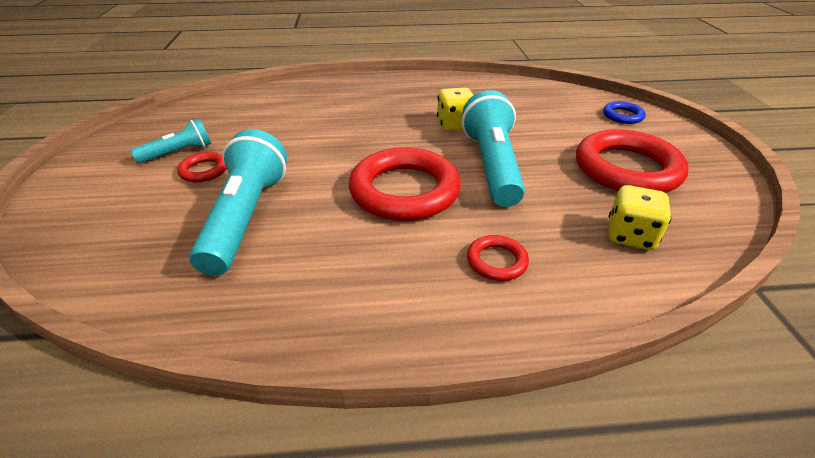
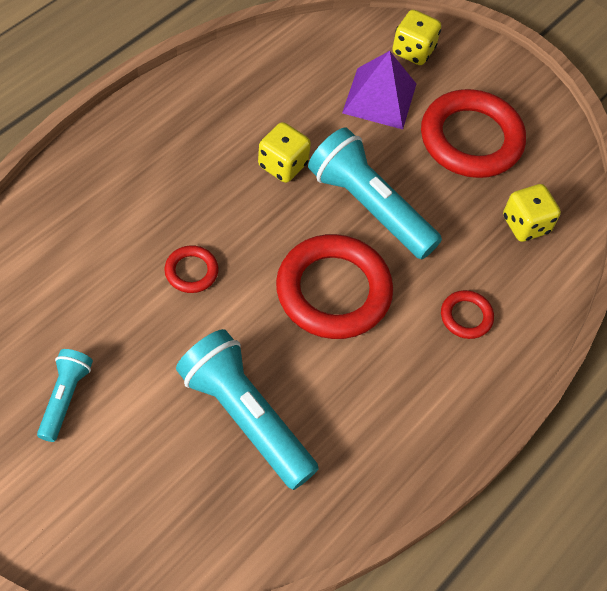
camera: 50 degrees left, 20 degrees up
red ring [177,152,227,182] -> red ring moved to [164,245,218,293]
blue ring [603,101,646,124] -> yellow dice [392,10,441,65]
none -> purple pyramid [342,51,416,130]

